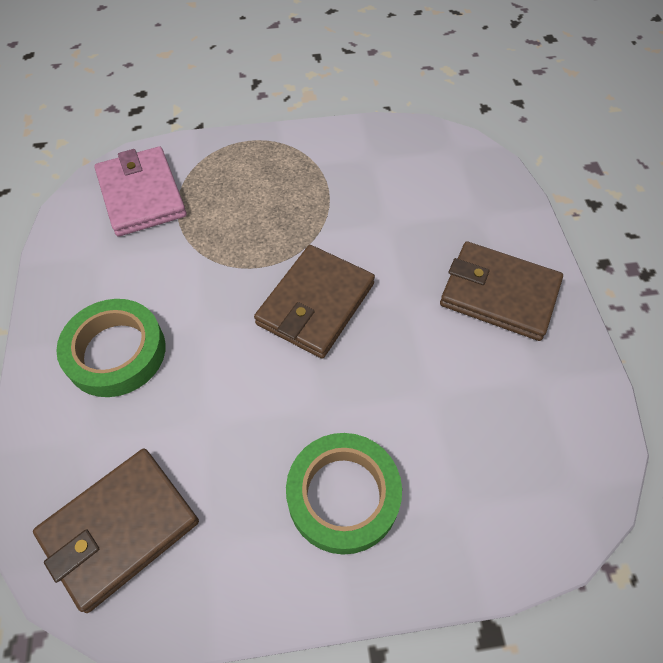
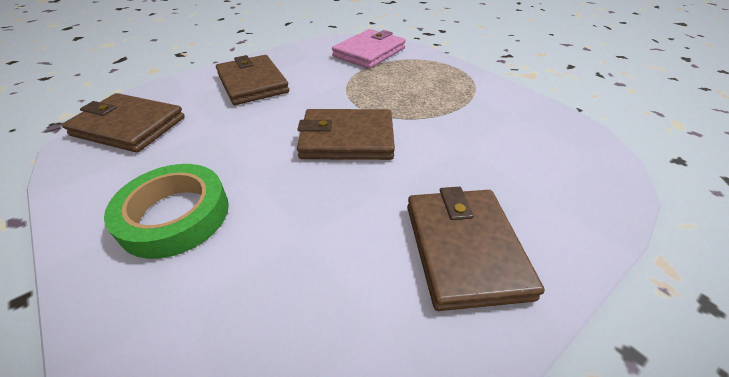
camera: 60 degrees right, 15 degrees down
green tape [56,299,166,397] -> brown wallet [216,55,289,105]

